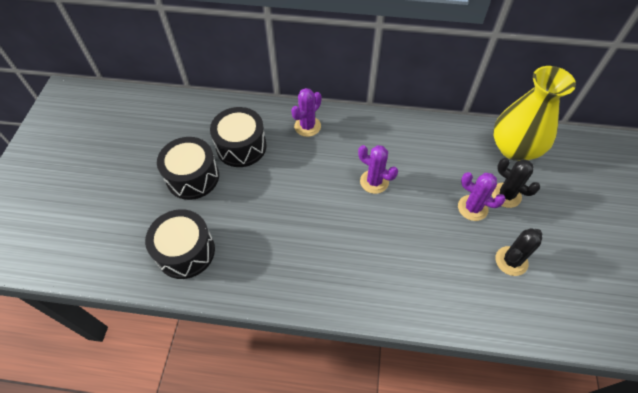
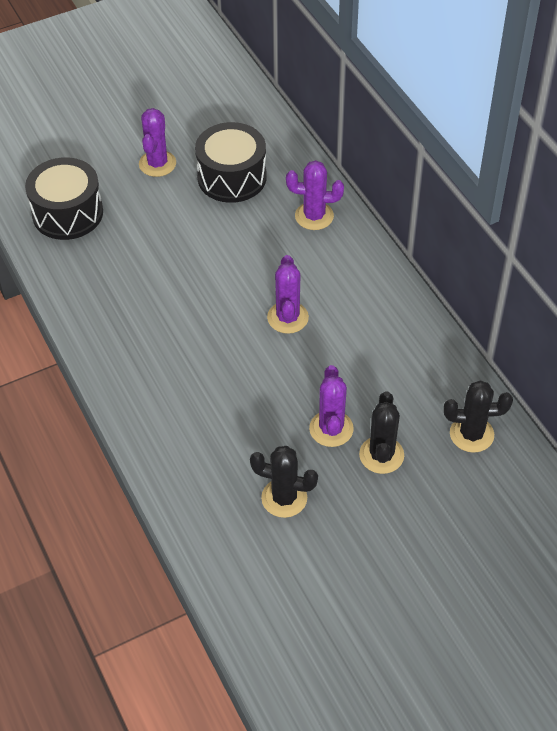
camera: 55 degrees right, 5 degrees down
black drum [157,137,219,200] -> purple cactus [139,108,176,177]
yellow vase [493,66,576,161] -> black cactus [444,380,513,453]

